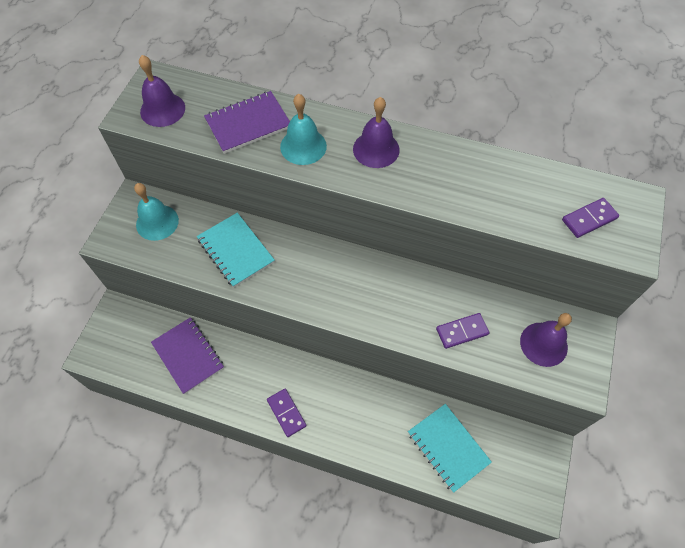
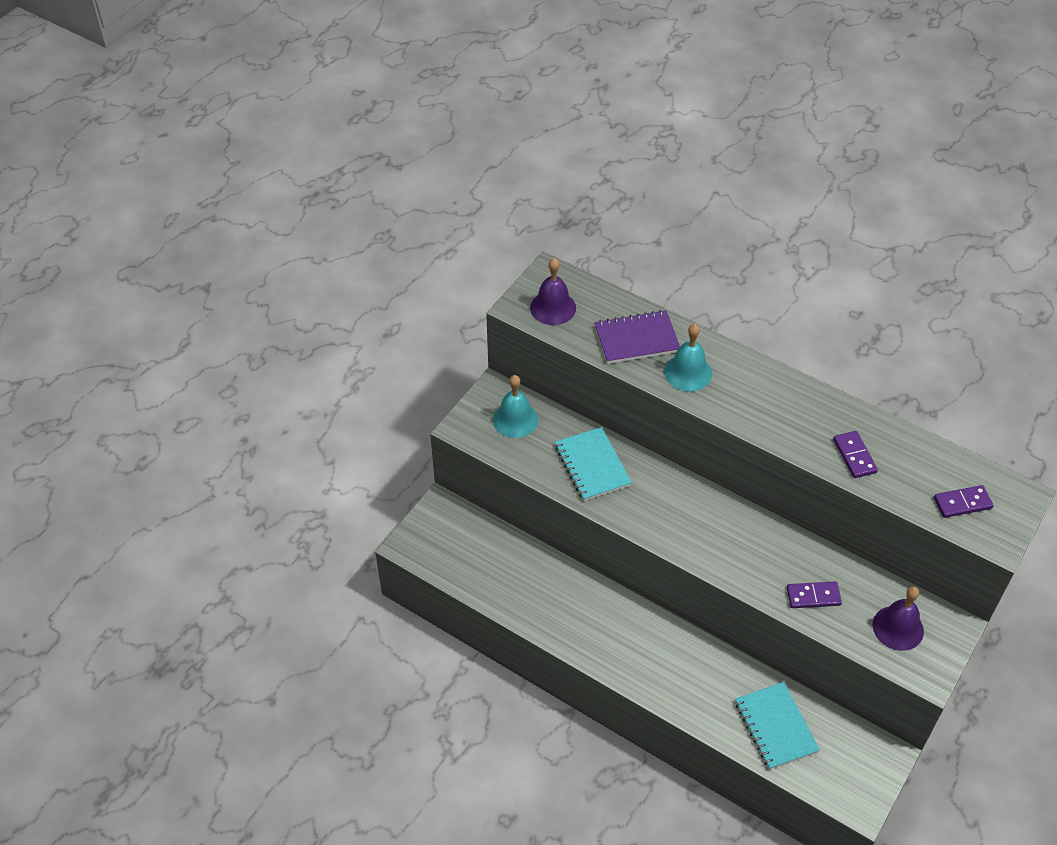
camera: 15 degrees right, 10 degrees down
purple notebook [151,317,224,394] -> none
purple domino [267,389,306,437] -> purple domino moved to [833,431,878,478]
purple bell [353,97,399,168] -> none

